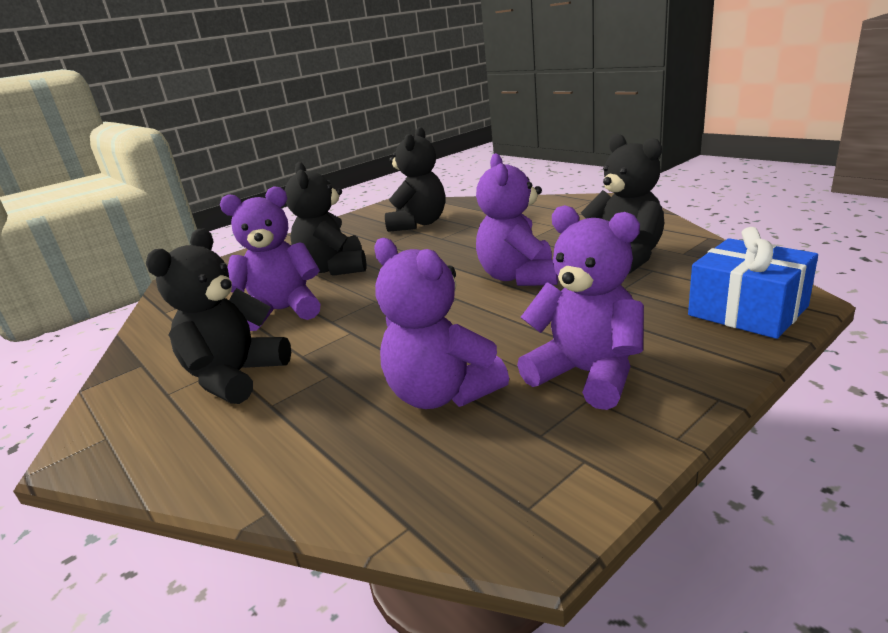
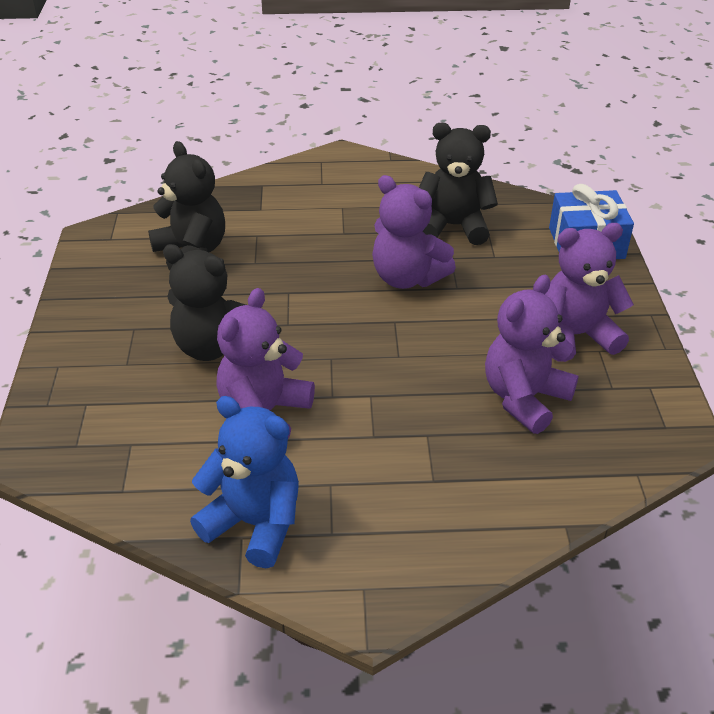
camera: 55 degrees left, 15 degrees up
black teddy bear [146,229,291,404] -> none
purple teddy bear [374,238,509,409] -> purple teddy bear turned 135 degrees clockwise [485,275,578,434]
none -> blue teddy bear [190,396,299,568]

